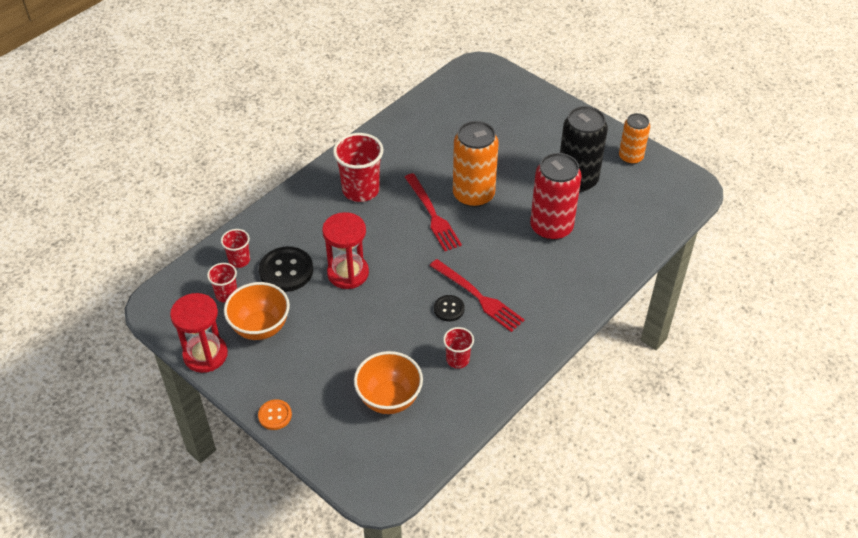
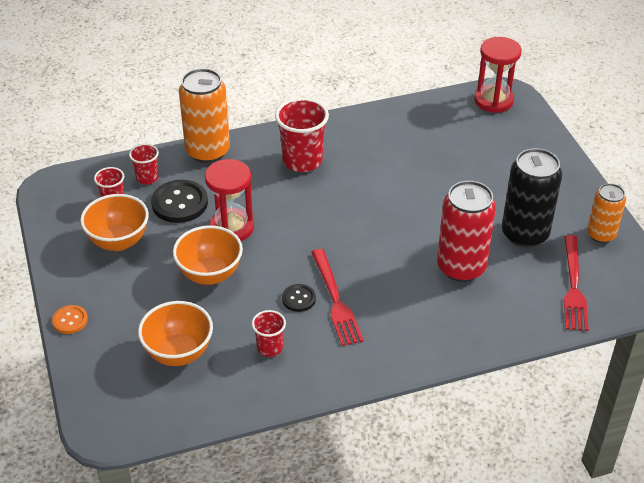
camera: 30 degrees right, 5 degrees down
red hourglass [170,293,228,373] -> red hourglass moved to [474,37,522,113]
red fork [405,173,462,251] -> red fork moved to [564,235,589,331]
orange can [453,121,499,207] -> orange can moved to [179,68,230,163]
none -> orange bowl [173,225,243,285]

